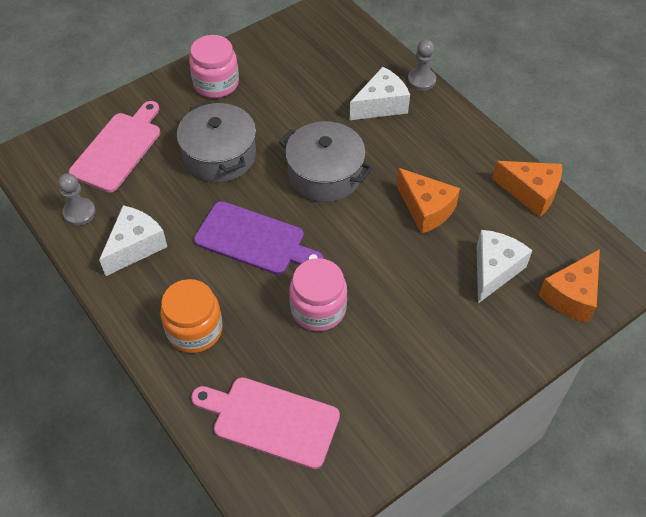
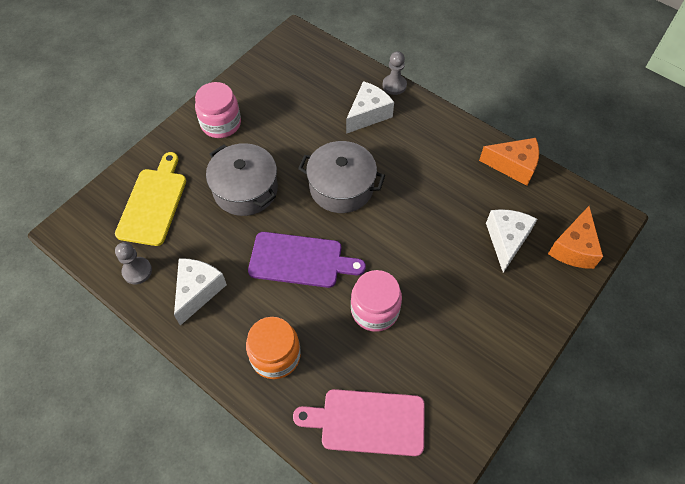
camera: 15 degrees left, 5 degrees up
pink cutting board [69,101,160,193] -> yellow cutting board [115,152,186,246]
orange cheese [396,168,460,234] -> none

